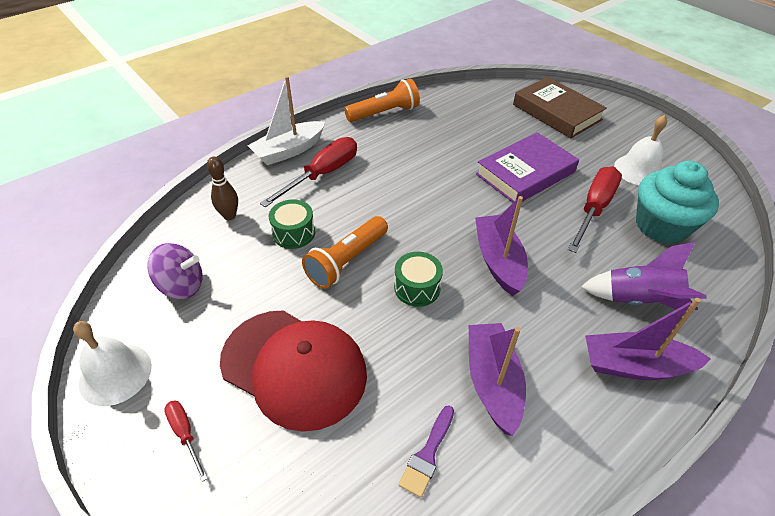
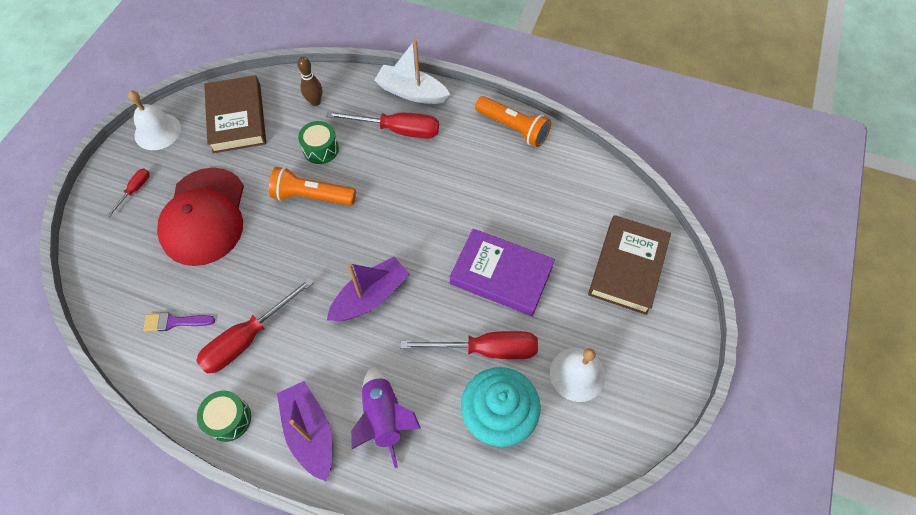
camera: 60 degrees right, 15 degrees up
purple spinning top [147,243,203,299] -> brown book [204,75,266,153]
green drum [394,252,443,307] -> green drum moved to [197,391,251,442]
purple boat [469,323,526,436] -> red screwdriver [196,277,314,374]

